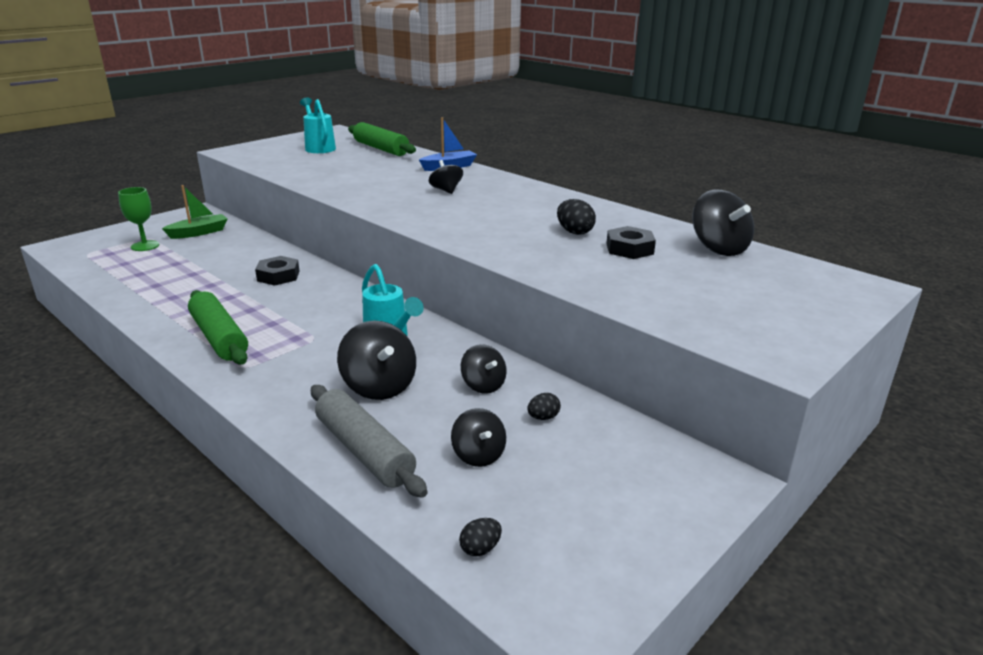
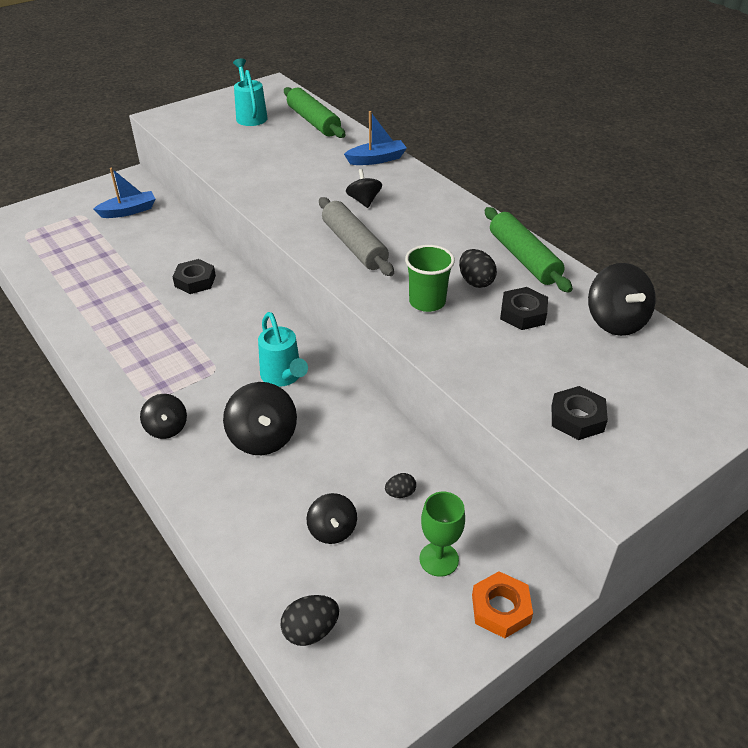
camera: 10 degrees right, 15 degrees up
green goblet [118,187,159,251] -> green goblet moved to [420,492,465,577]
green boat [162,185,227,239] -> blue boat [93,168,155,218]
green rolling pin [188,290,248,365] -> green rolling pin moved to [485,207,573,293]
grey rolling pin [311,385,428,498] -> grey rolling pin moved to [319,197,394,276]
black egg [459,518,502,556] -> black egg [281,595,339,646], size x1.59
black spinning top [461,344,507,394] -> black spinning top moved to [140,394,187,439]
none -> green cup [405,245,455,312]
none -> orange nut [472,571,533,638]
none -> black nut [552,386,608,440]

